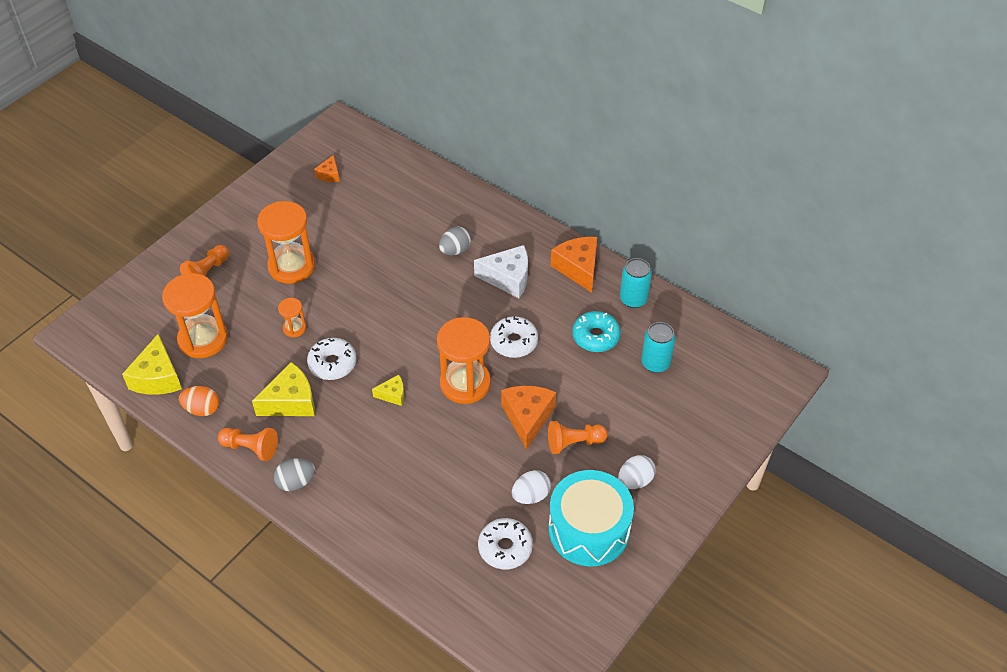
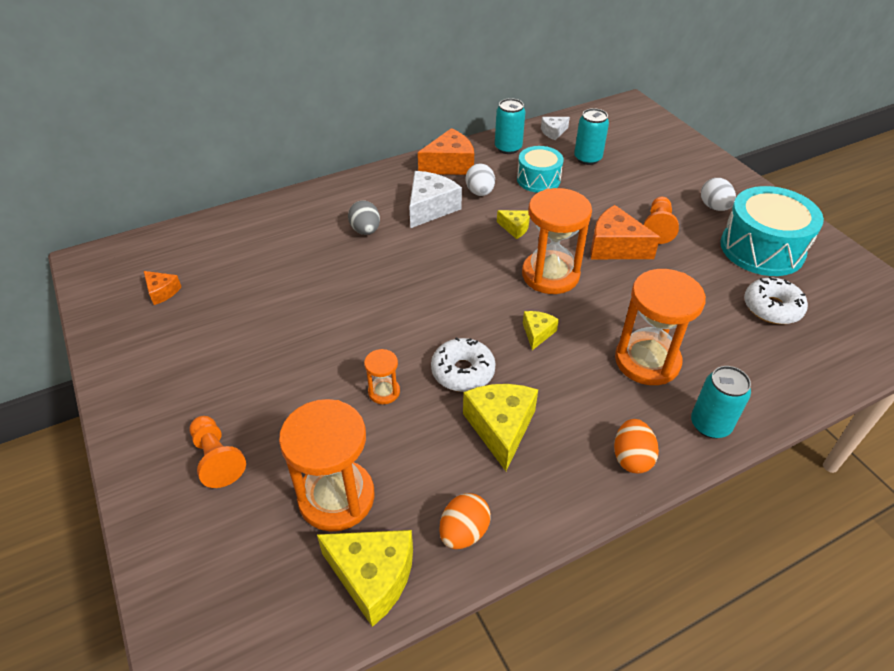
camera: 65 degrees left, 5 degrees down
orange pawn [218,428,278,461] -> none
orange hourglass [257,201,315,284] -> orange hourglass moved to [615,269,706,385]
grey egg [274,458,315,491] -> orange egg [614,419,659,473]
white donut [490,316,538,358] -> yellow cheese [497,210,530,239]
white egg [512,470,551,504] -> white egg moved to [466,164,495,196]
orange cheese [551,237,597,293] -> orange cheese turned 150 degrees clockwise [418,128,474,175]
turquoise donut [572,311,621,352] -> turquoise drum [517,146,564,193]
none -> white cheese [541,117,570,140]
none -> turquoise can [691,366,751,438]

